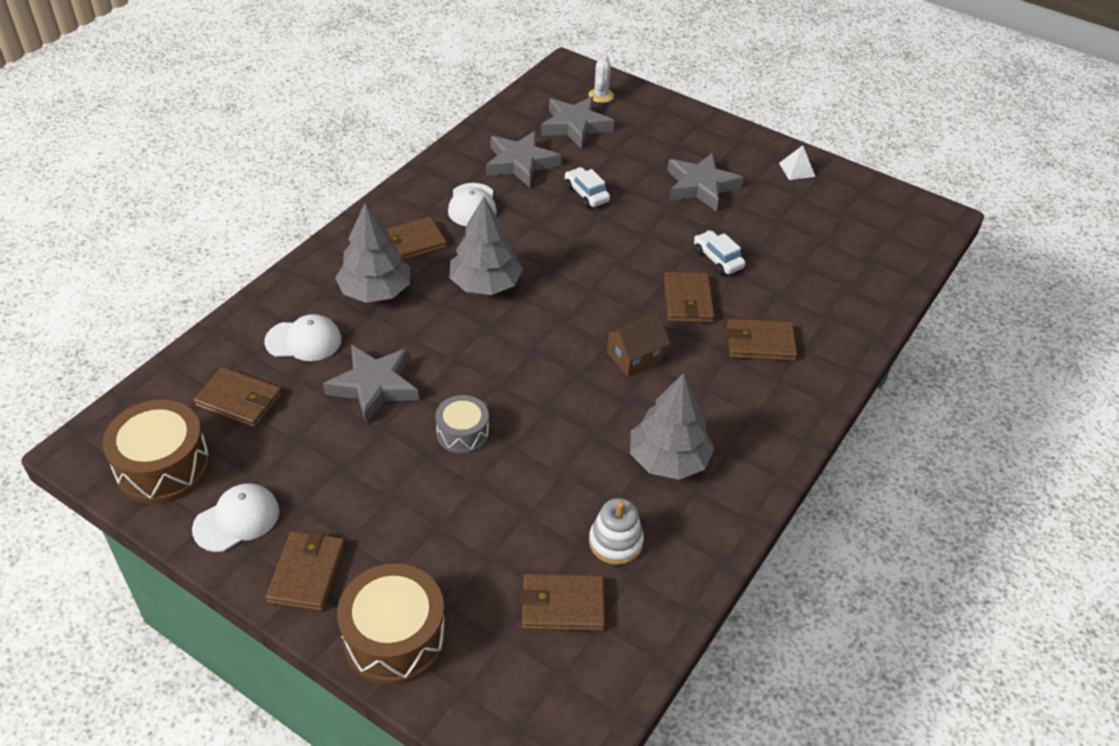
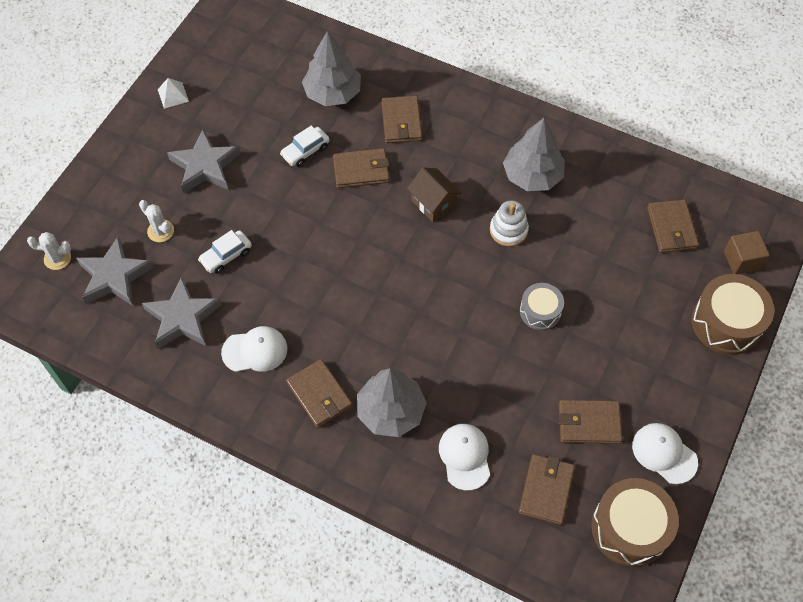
camera: 95 degrees left, 15 degrees up
brown wallet [266,530,345,612] -> brown wallet moved to [559,400,623,444]
grey star [323,345,419,424] -> none
grey tree [449,196,523,295] -> grey tree moved to [302,31,361,106]
white stacking toy [589,498,644,565] -> white stacking toy moved to [490,200,529,246]
none -> white cactus [139,200,174,242]
none -> brown cube [724,231,770,274]

